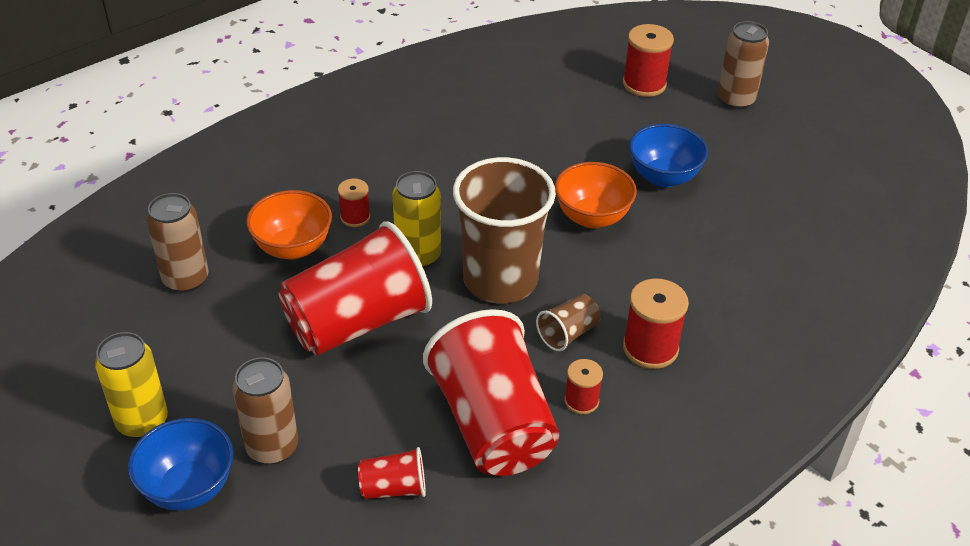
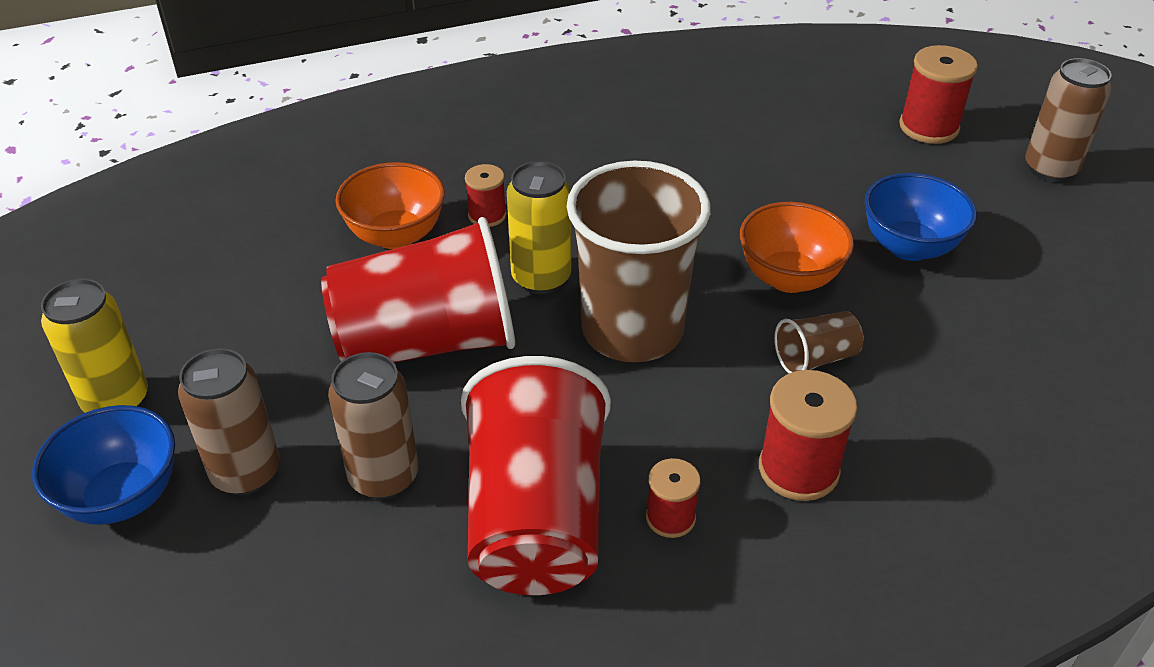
camera: 20 degrees right, 0 degrees up
brown can [146,193,208,293] -> brown can moved to [328,352,418,499]
red cup [358,447,426,499] -> none
brown cup [536,294,601,351] -> brown cup moved to [774,311,863,373]

